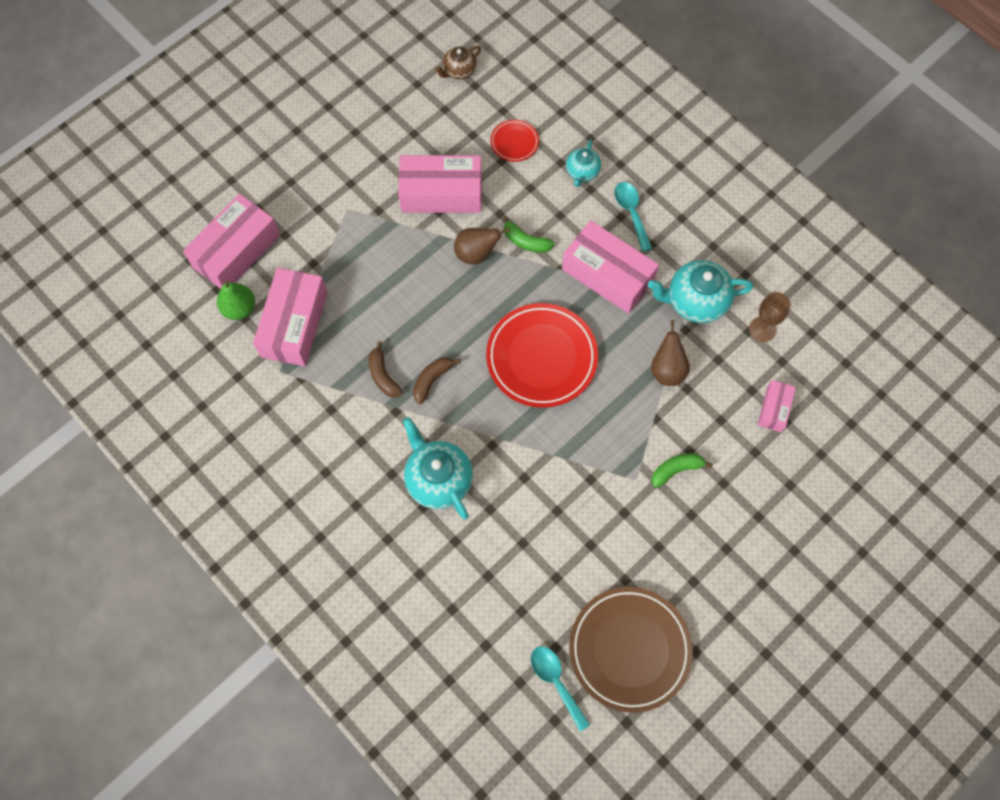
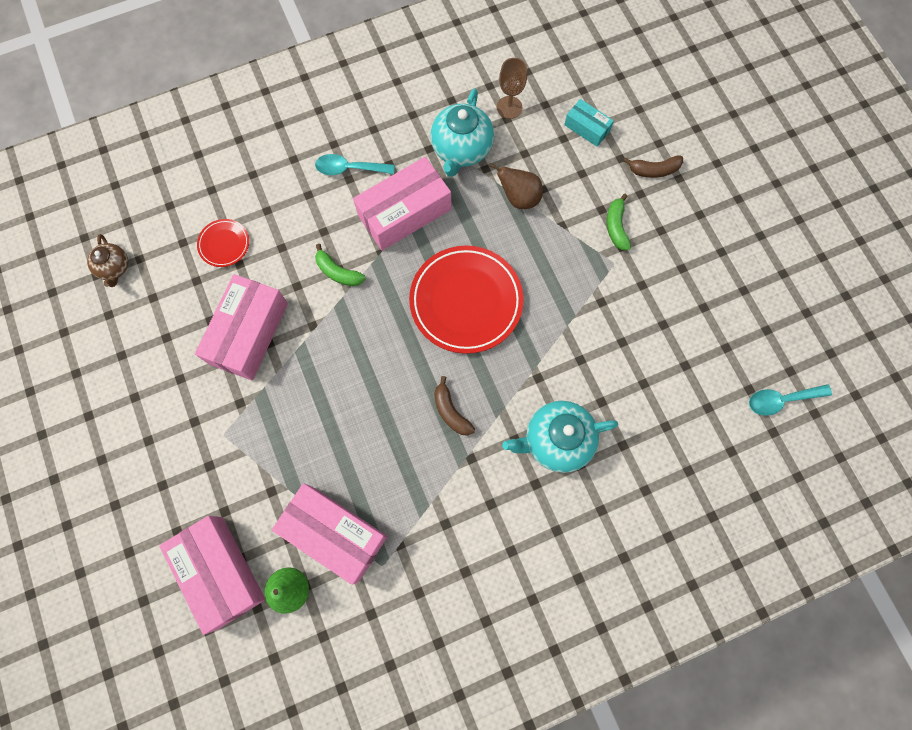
camera: 70 degrees left, 5 degrees up
brown banana [369,341,402,398] -> brown banana moved to [624,155,683,178]
brown pear [454,228,510,264] -> none
green banana [503,216,555,253] -> green banana turned 75 degrees clockwise [315,244,366,286]
turquoise teapot [566,140,601,187] -> none
brown plate [569,587,693,713] -> none
pink box [758,380,796,432] -> turquoise box [564,99,614,147]

